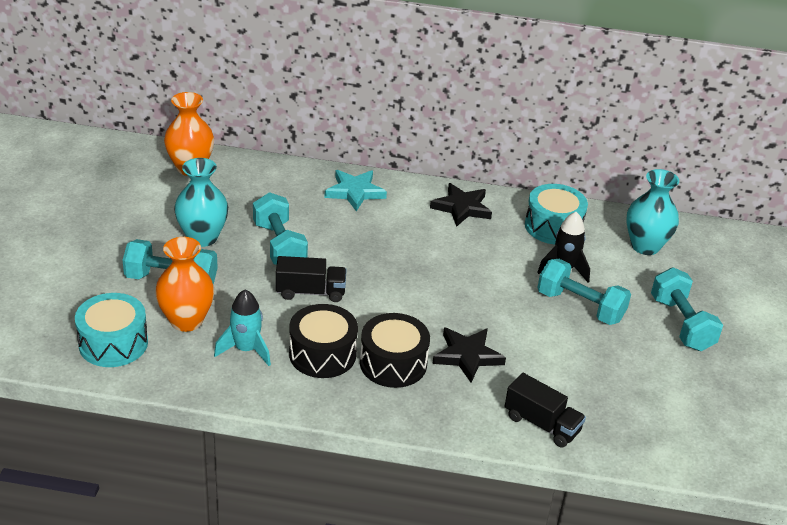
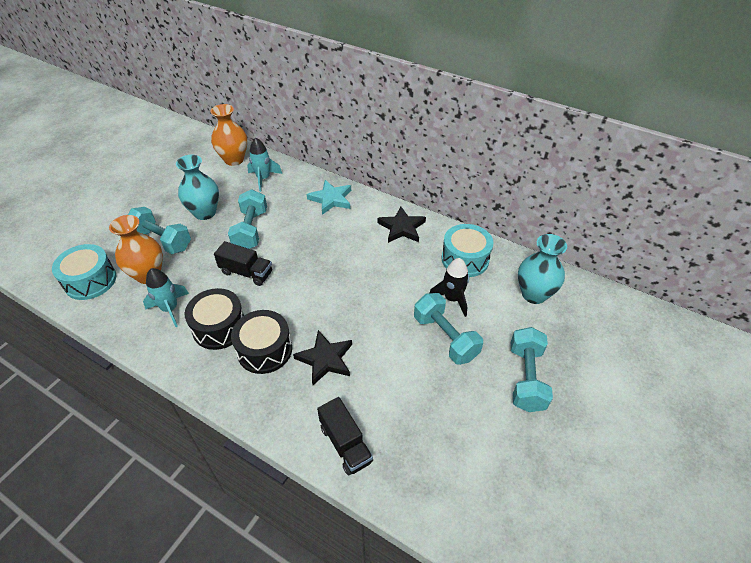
camera: 25 degrees right, 10 degrees up
none -> turquoise rocket [247,138,282,192]

